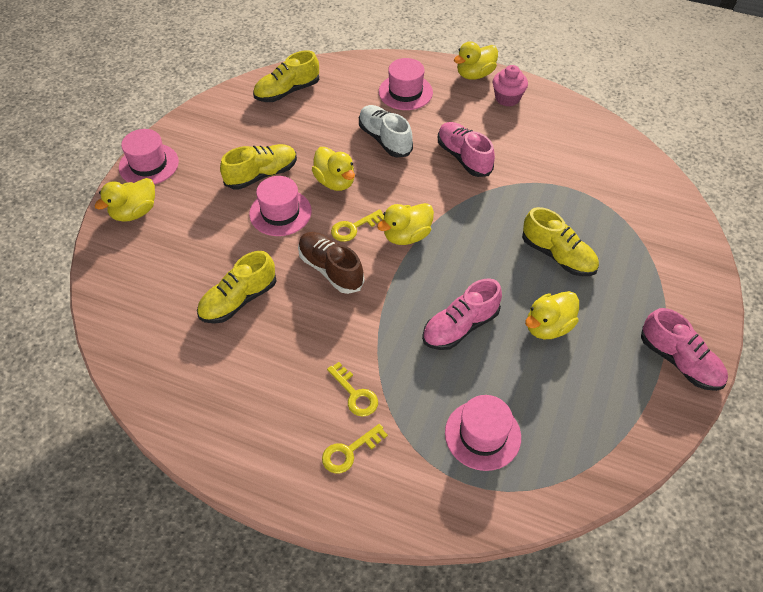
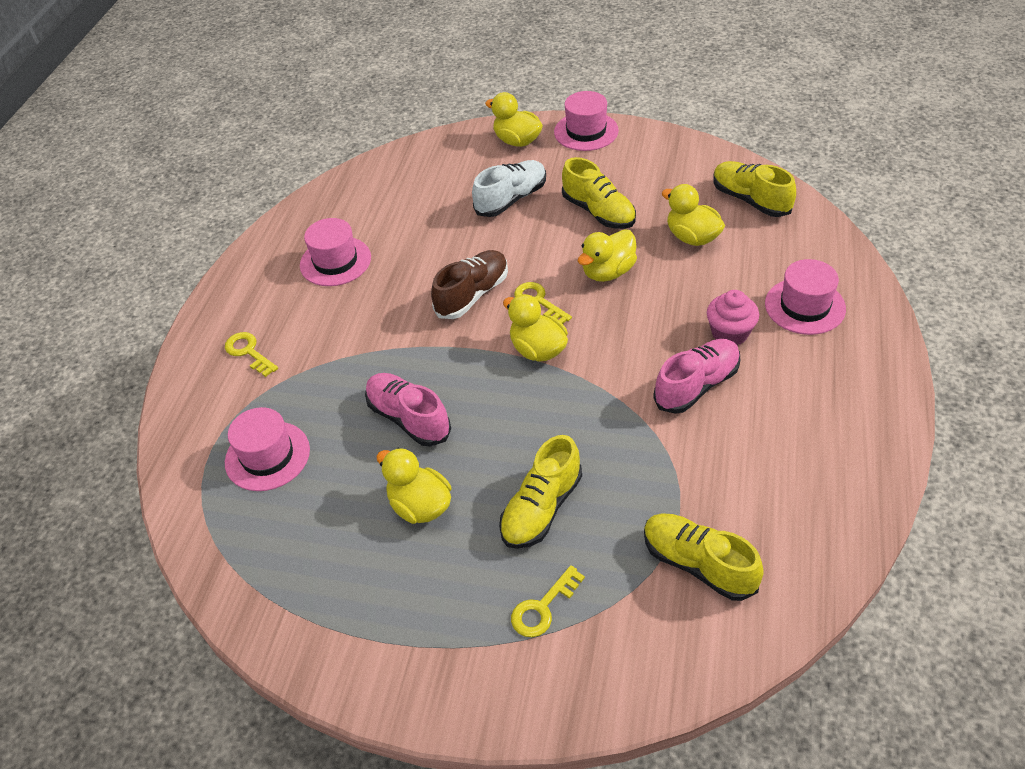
camera: 85 degrees right, 5 degrees down
yellow shoe [197,251,277,324] -> yellow shoe moved to [644,513,764,601]
pink hat [249,176,312,236] -> pink hat moved to [300,218,371,286]
yellow key [327,362,378,417] -> yellow key moved to [511,565,585,637]
white shoe [359,105,413,157] -> white shoe moved to [472,160,546,217]
yellow duck [454,41,498,80] -> yellow duck moved to [662,184,725,246]
pink cupcake [493,65,528,107] -> pink cupcake moved to [707,290,759,345]
pink shoe [641,308,728,391] -> none

